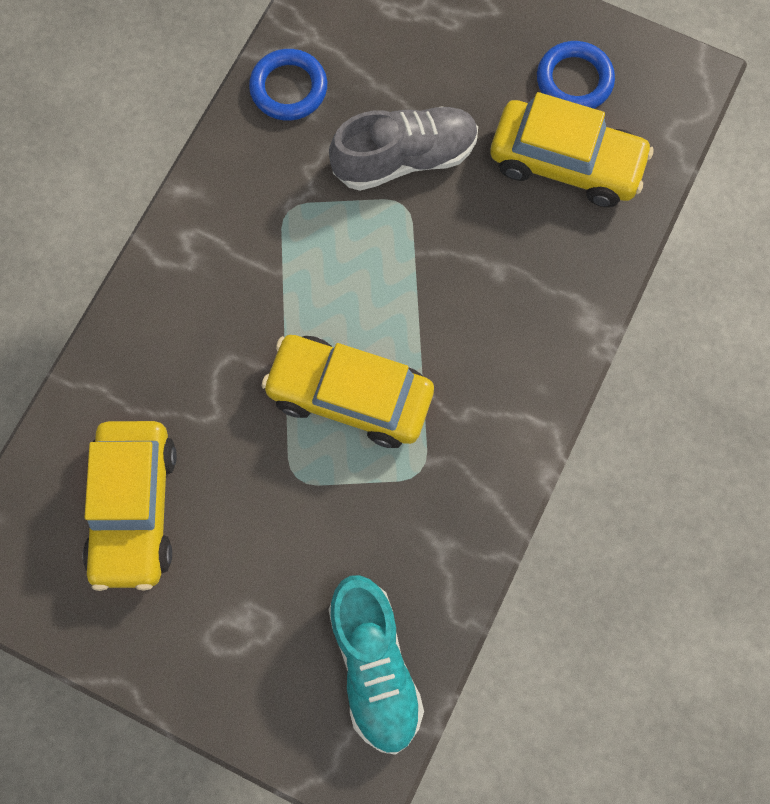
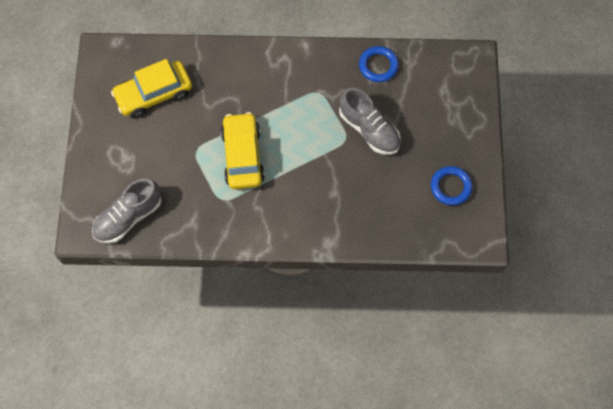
camera: 65 degrees right, 5 degrees down
turquoise shoe [328,575,424,755] -> grey shoe [92,179,162,244]
yellow car [491,92,654,207] -> none

